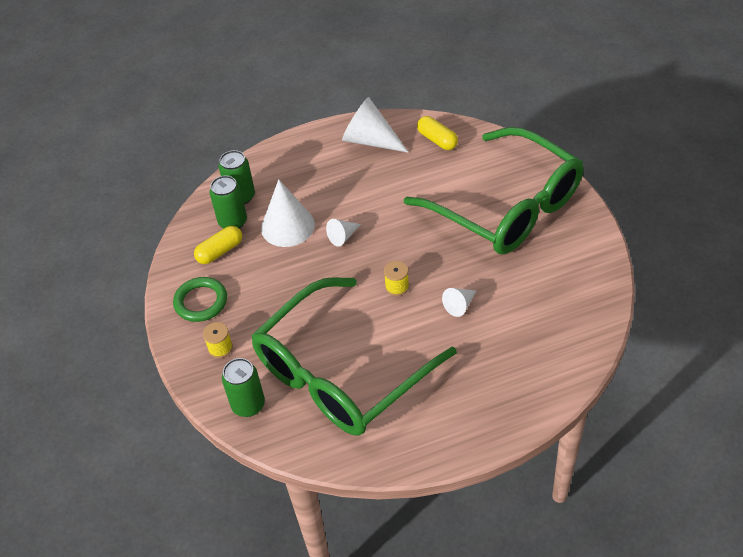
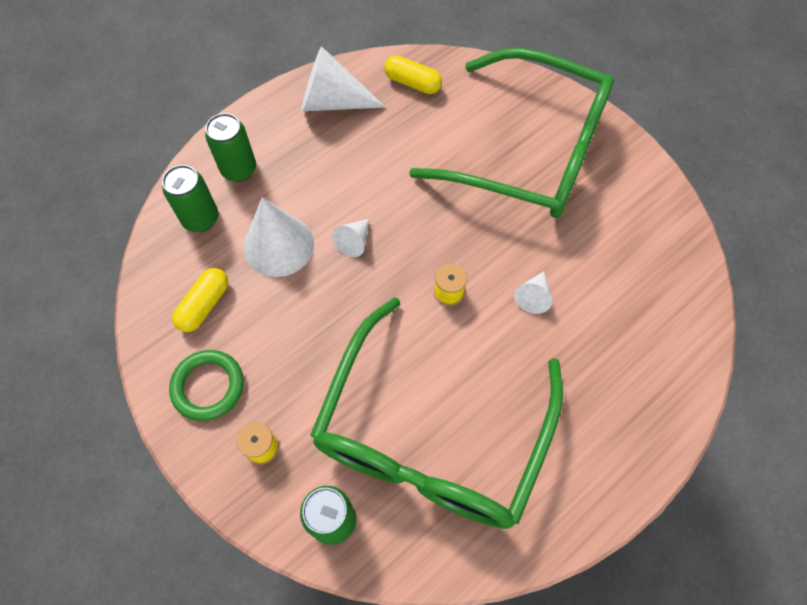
camera: 25 degrees left, 15 degrees up
green can [210,176,247,229] -> green can moved to [205,113,256,182]

